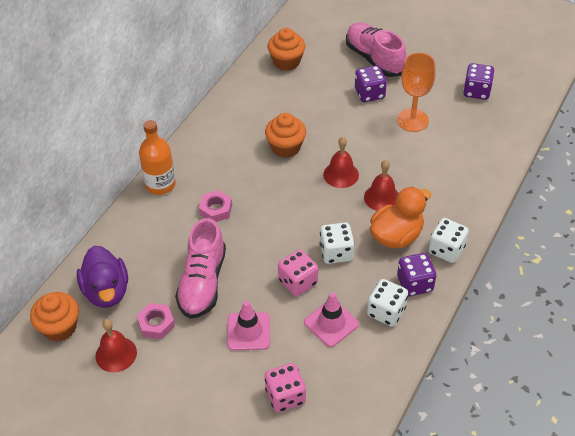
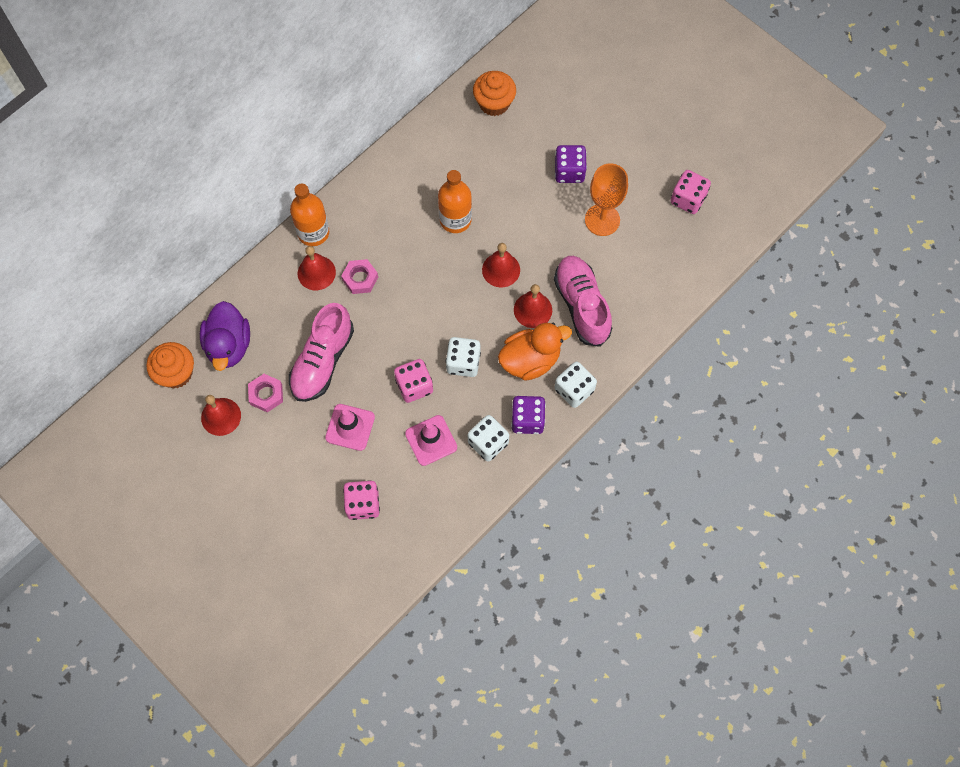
camera: 15 degrees right, 20 degrees up
orange cupcake [265,113,306,158] -> orange bottle [438,170,472,233]
pink shoe [346,23,407,77] -> pink shoe moved to [554,256,612,347]
purple dice [463,63,495,100] -> pink dice [671,170,711,214]
none -> red bell [298,246,336,290]

